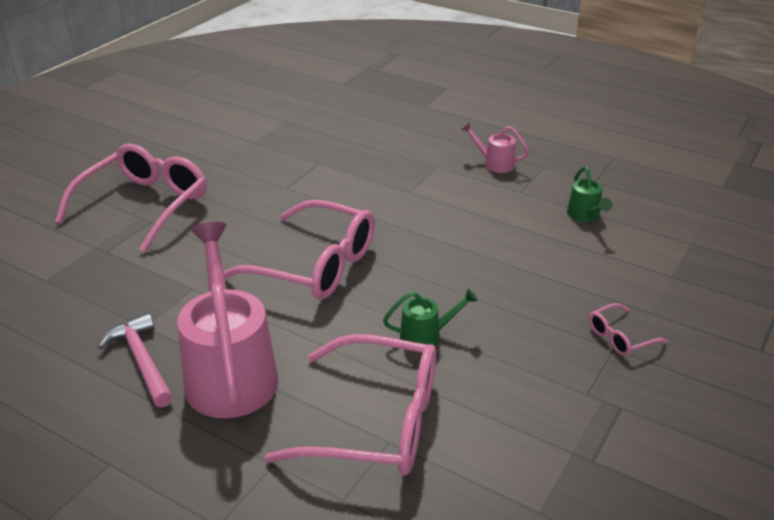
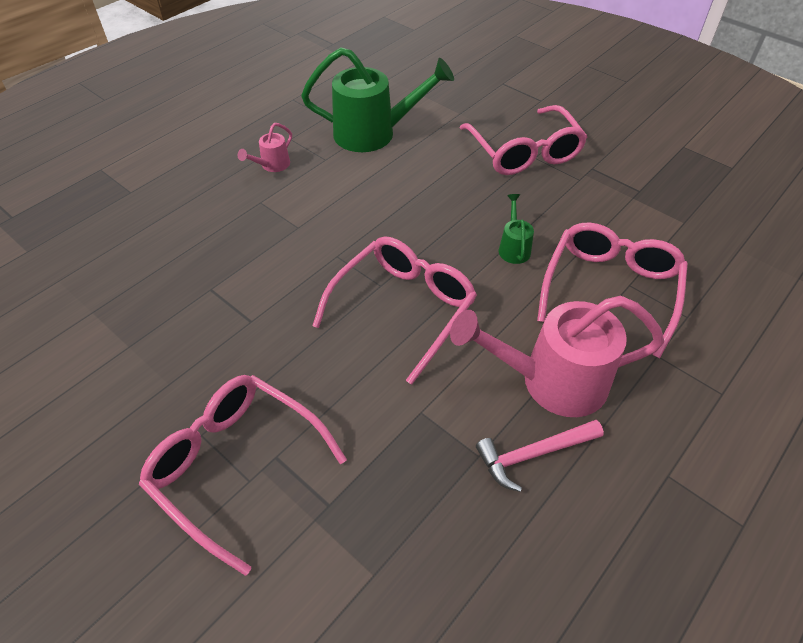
camera: 80 degrees left, 15 degrees up
green watering can [567,166,612,222] -> green watering can [301,47,454,152], size x2.21
pink glasses [589,303,668,356] -> pink glasses [460,105,587,175], size x2.29

